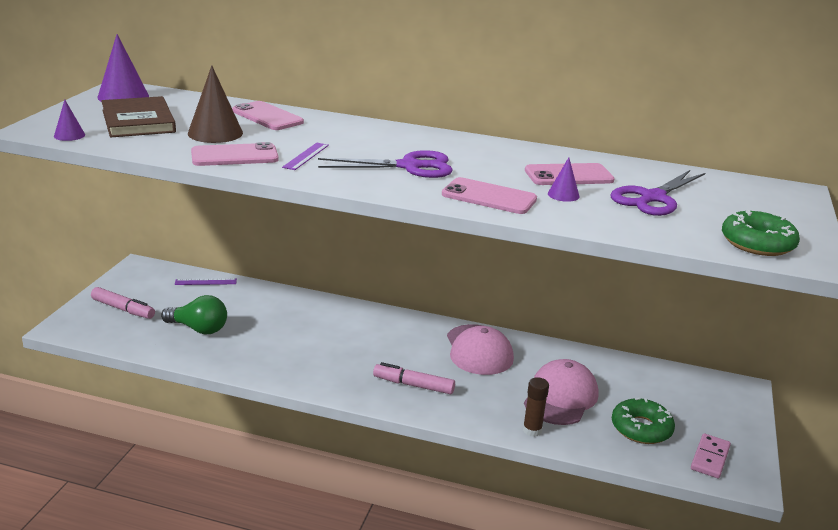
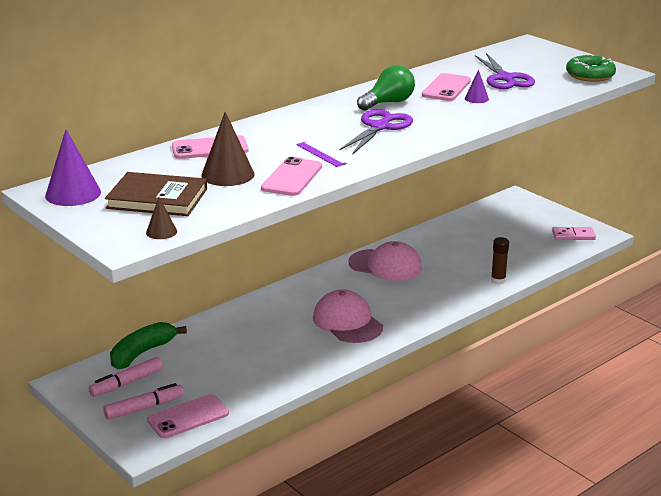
camera: 55 degrees left, 0 degrees up
purple cone [54,100,85,141] -> brown cone [146,197,177,239]
green light bulb [161,295,227,334] -> green light bulb moved to [357,65,415,111]
purple ruler [175,278,237,285] -> green banana [110,322,187,369]
pink marker [373,362,455,394] -> pink marker moved to [89,357,163,397]
pink phone [442,177,537,214] -> pink phone moved to [147,394,229,438]
pink cap [524,359,599,425] -> pink cap moved to [313,289,383,343]
green donut [612,398,675,444] -> none
pink domino [691,433,731,478] -> pink domino turned 60 degrees counterclockwise [552,227,596,240]

